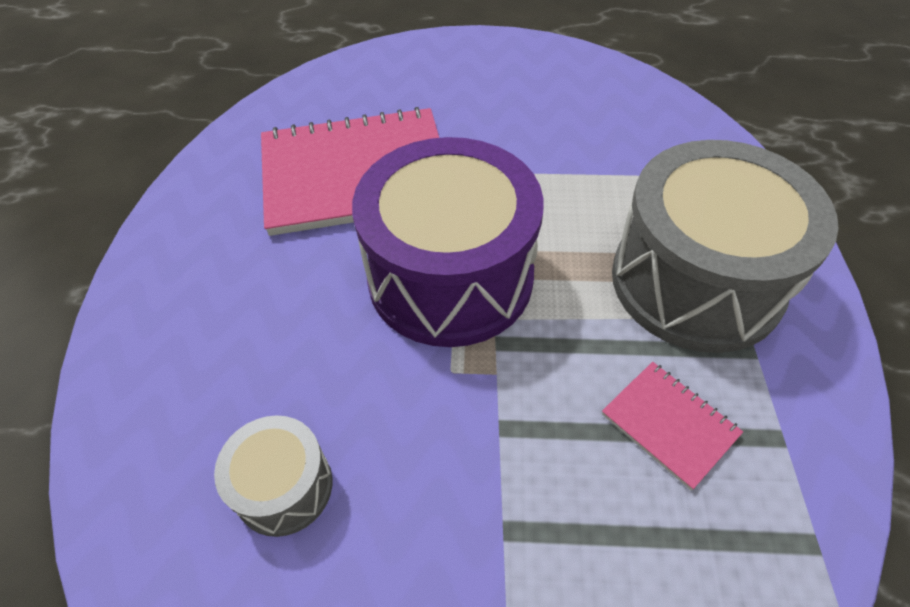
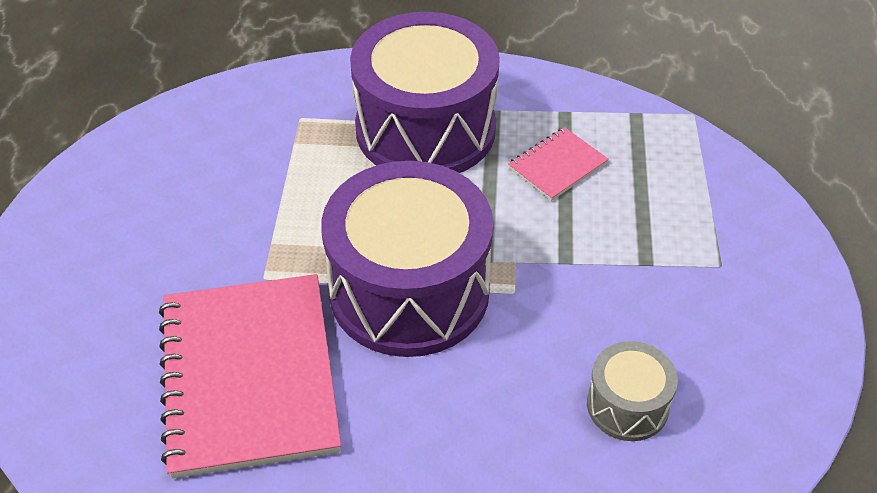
camera: 90 degrees left, 5 degrees down
grey drum [612,140,839,353] -> purple drum [350,12,500,173]

